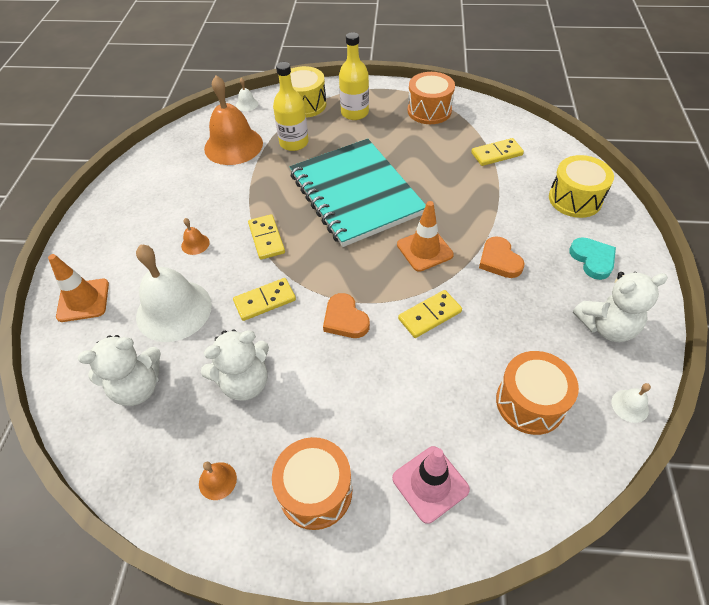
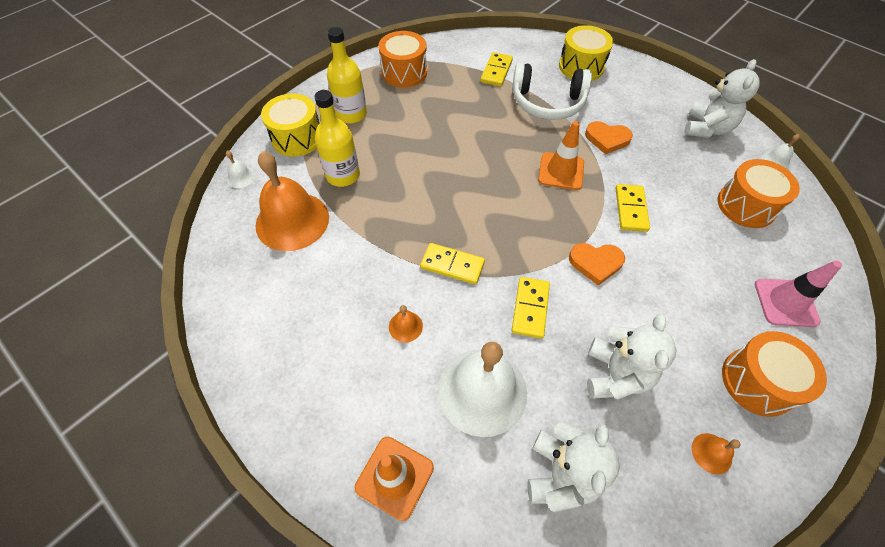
camera: 55 degrees left, 5 degrees up
turquoise notebook [290,139,426,247] -> none
turquoise heart [569,237,616,280] -> none
none -> white headphones [512,63,592,120]

